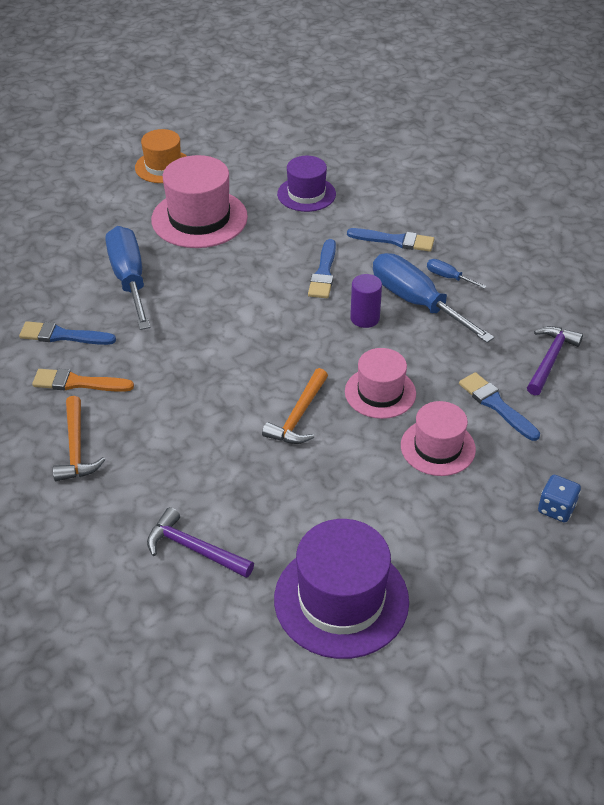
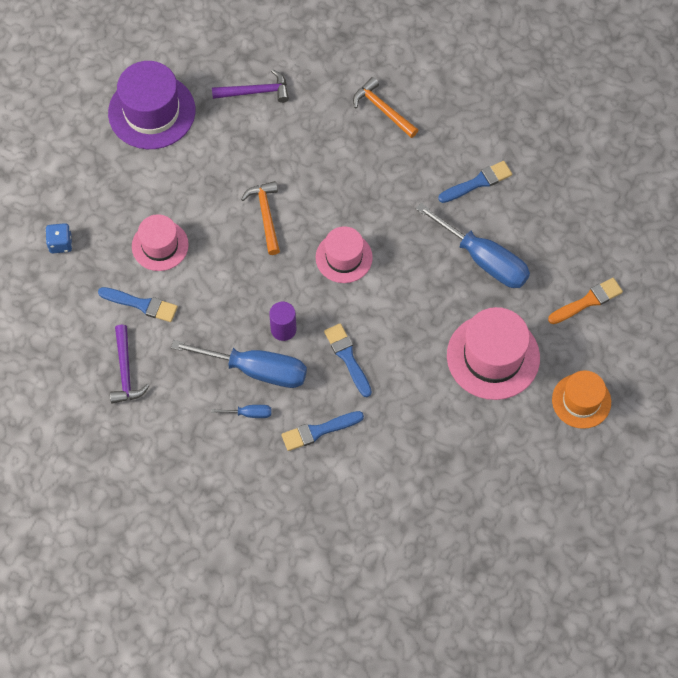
camera: 145 degrees right, 20 degrees up
orange brush [32,369,134,392] -> orange brush moved to [548,278,623,324]
purple hat [277,156,336,212] -> none
pink hat [345,348,416,419] -> pink hat moved to [316,226,373,283]

